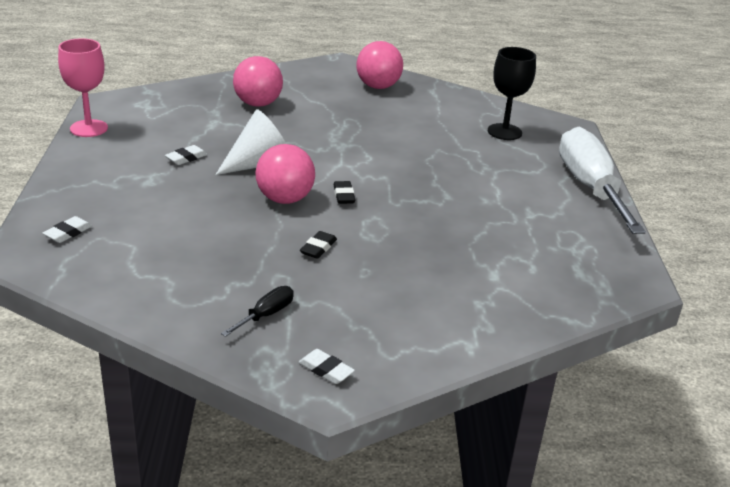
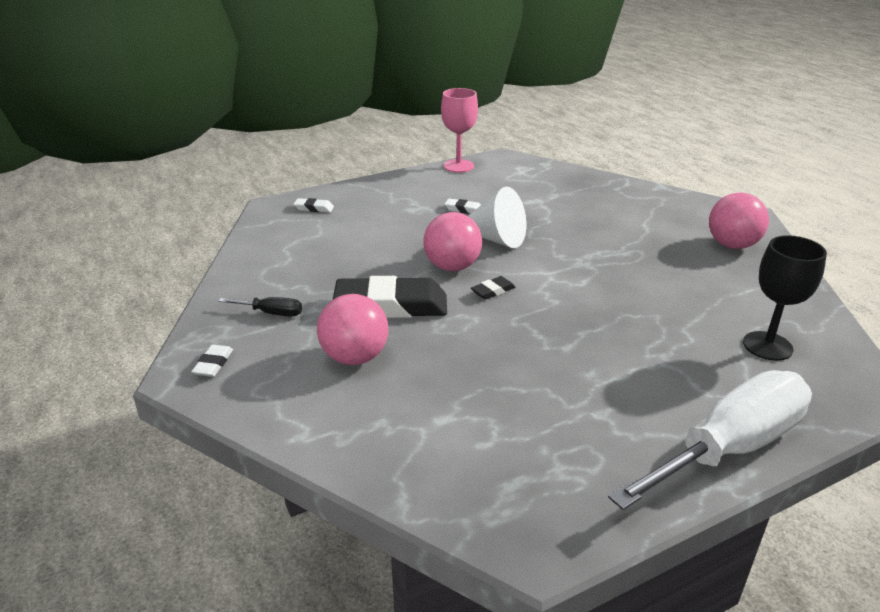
camera: 65 degrees right, 0 degrees up
pink ball [233,56,283,107] -> pink ball moved to [317,294,388,365]
black eraser [300,231,337,259] -> black eraser [333,276,447,318], size x2.35

